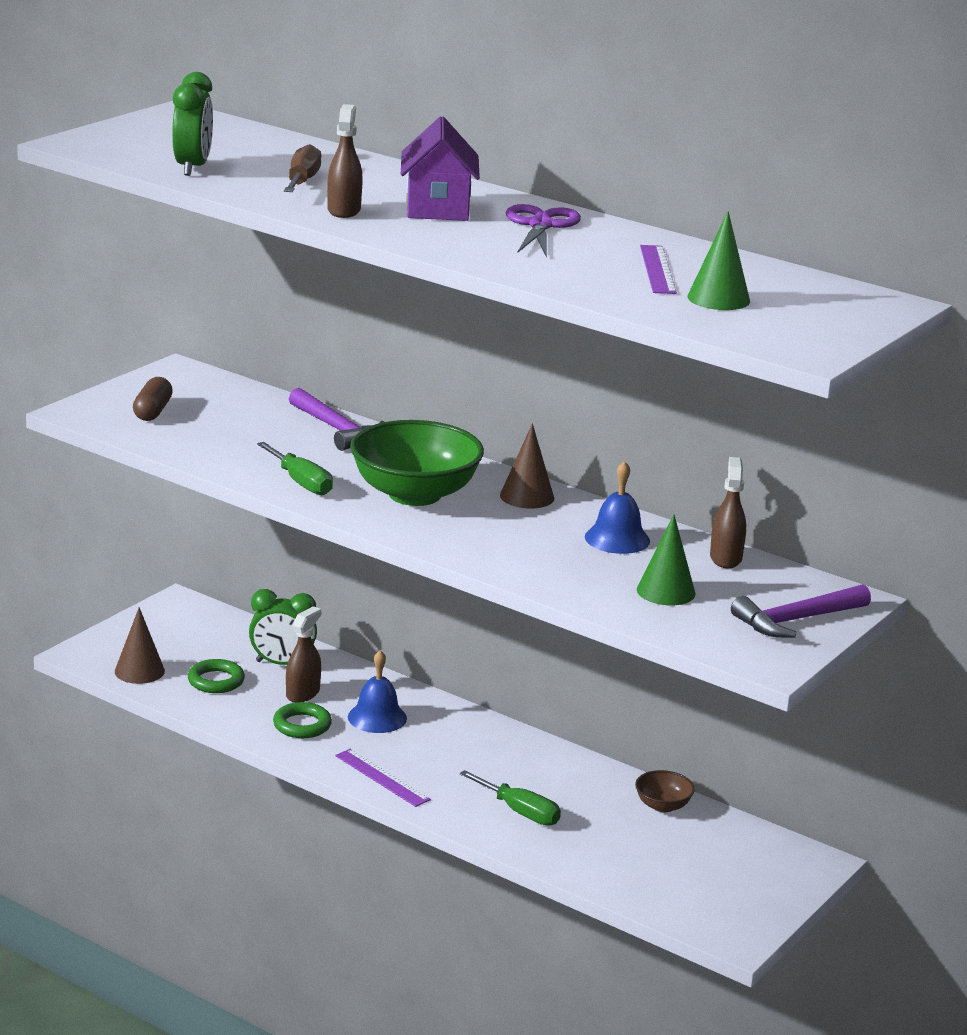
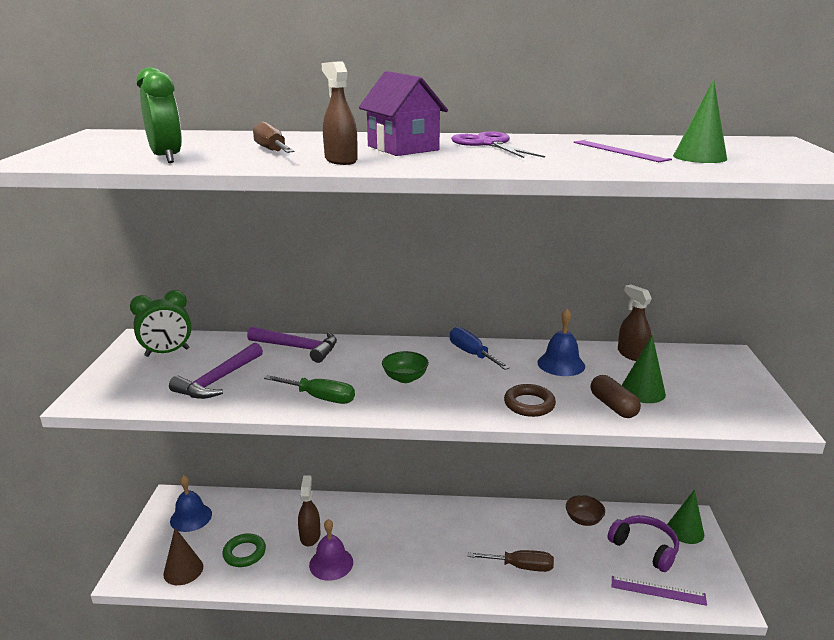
camera: 30 degrees left, 0 degrees up
brown capsule [133,377,173,421] -> brown capsule moved to [591,375,641,418]
green clock [249,589,317,665] -> green clock moved to [130,290,192,357]
green ring [273,702,332,738] -> purple bell [309,519,353,581]
purple ruler [335,749,431,807] -> purple ruler moved to [612,576,707,606]
blue bell [348,650,407,733] -> blue bell moved to [170,475,212,532]
green bowl [350,420,484,506] -> green bowl [382,351,429,383], size x0.46
green screwdriver [459,770,561,826] -> brown screwdriver [468,550,554,572]
brown cone [500,424,554,509] -> blue screwdriver [450,327,510,370]
purple hammer [731,584,871,638] -> purple hammer moved to [169,342,263,399]
none -> brown ring [504,384,556,417]
none -> purple headphones [608,515,679,572]
none -> green cone [667,490,704,544]

